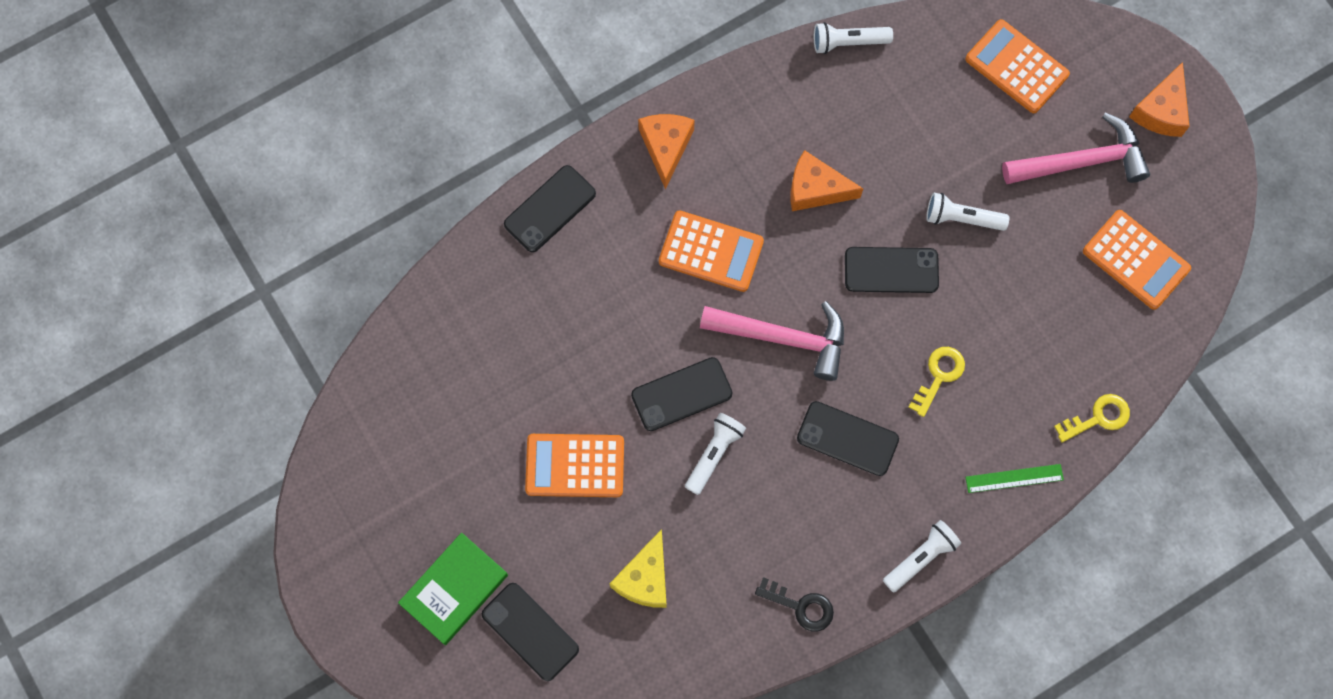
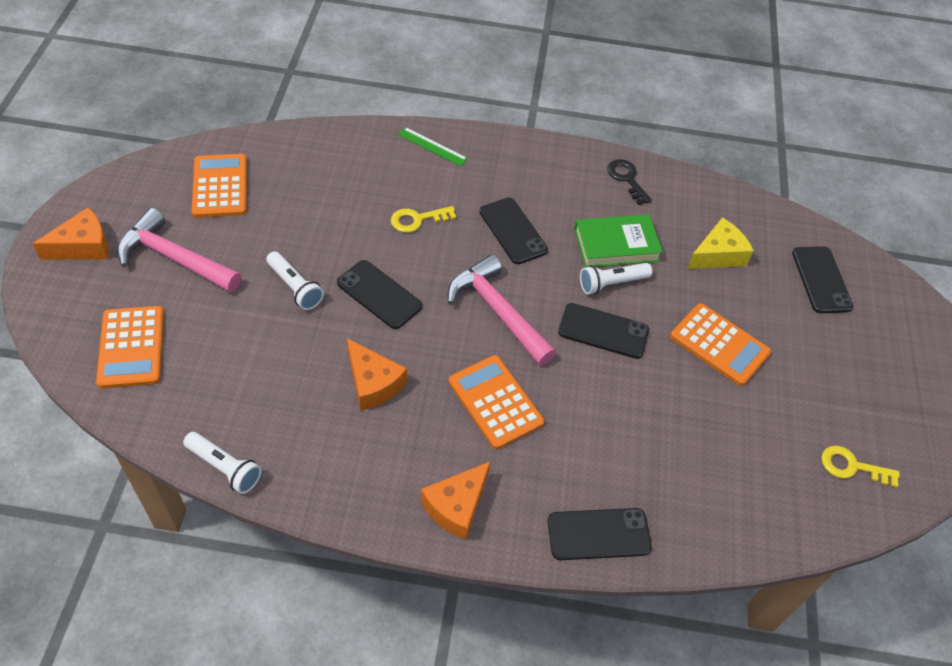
camera: 145 degrees left, 20 degrees down
green book [398,533,508,645] -> green book moved to [574,214,663,268]
white flashlight [883,520,961,592] -> none
yellow key [1054,394,1130,442] -> yellow key moved to [821,446,900,488]

